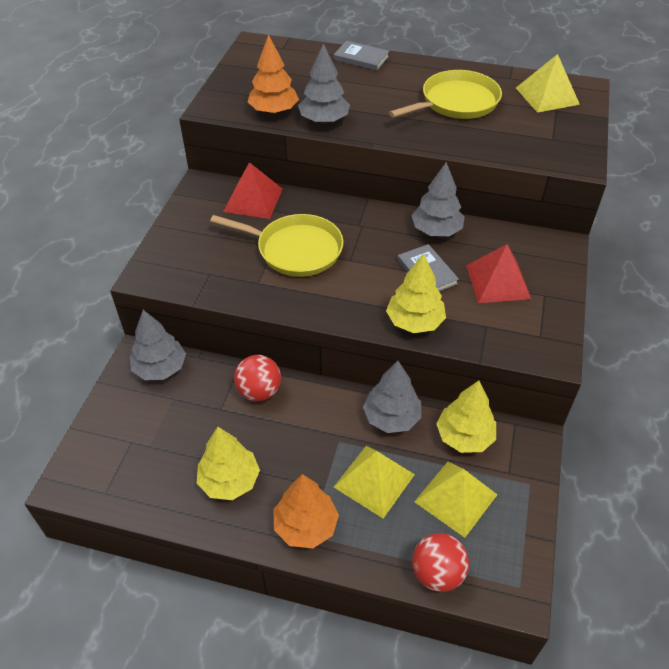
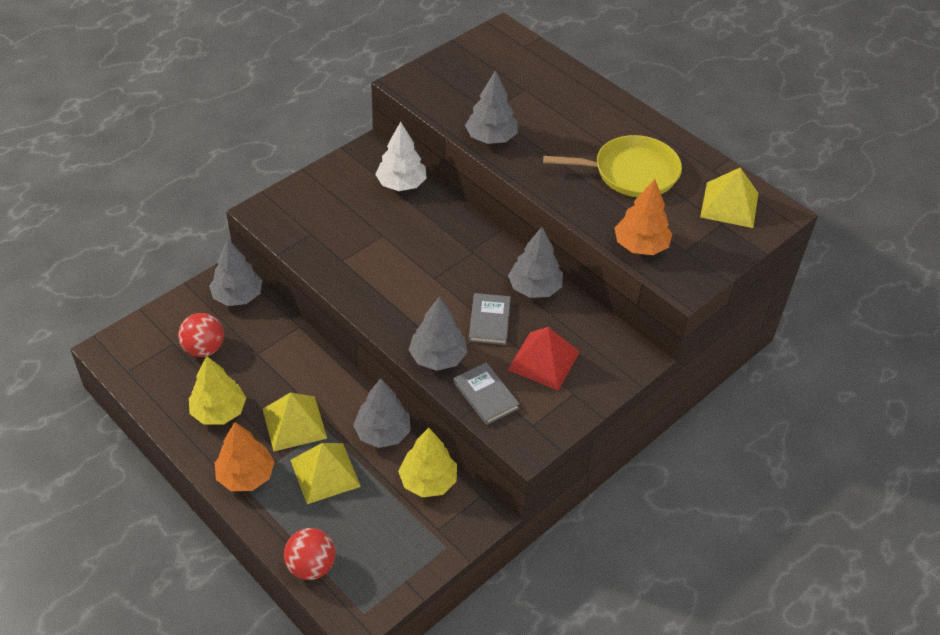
camera: 30 degrees right, 0 degrees up
yellow pan [210,214,344,277] -> none
red pyramid [223,162,283,219] -> white tree [375,122,427,191]
red ball [234,355,281,401] -> red ball moved to [178,313,224,357]
orange tree [248,34,299,114] -> orange tree moved to [614,179,672,255]
grey book [334,41,389,71] -> grey book moved to [454,362,520,425]
yellow tree [386,254,446,333] -> grey tree [409,297,468,371]
yellow pyramid [414,462,498,538] -> yellow pyramid moved to [263,393,327,451]

